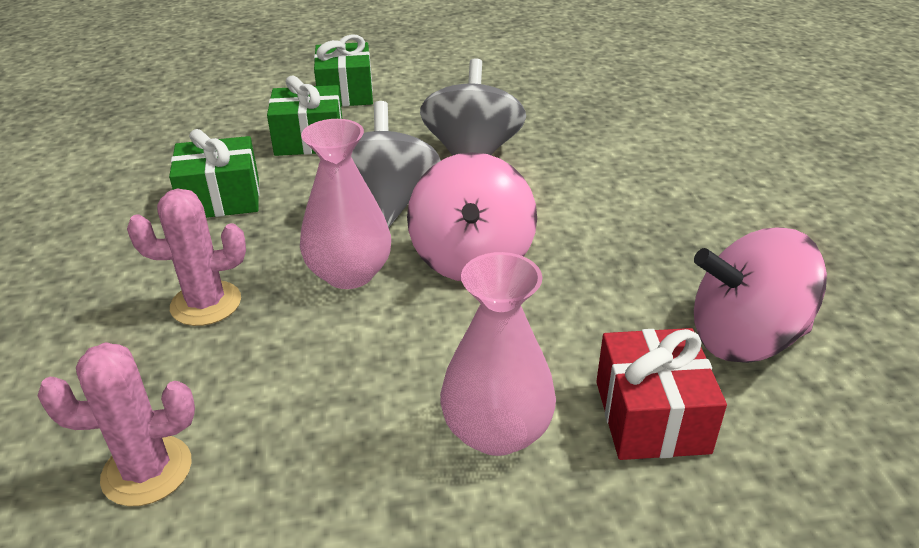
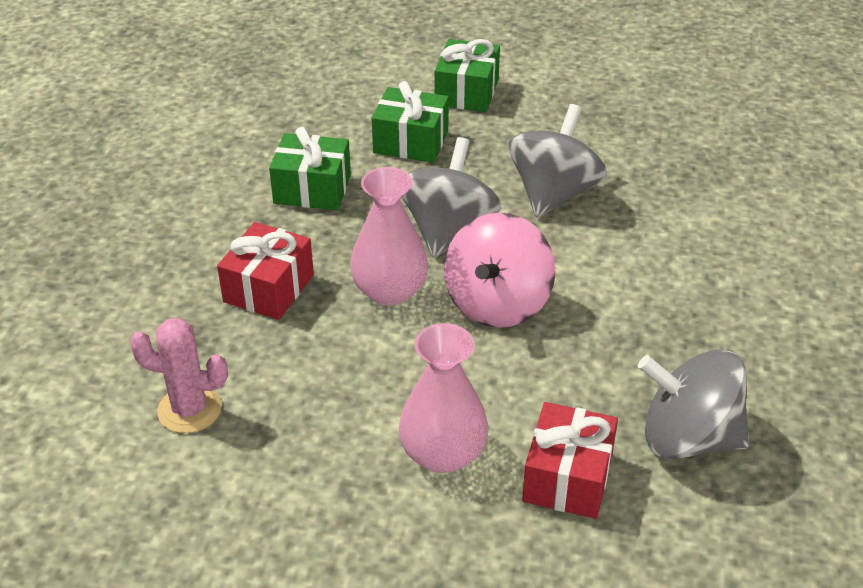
camera: 20 degrees right, 5 degrees up
pink cactus [127,189,246,326] -> red gift [217,222,314,320]
pink spinning top [694,227,827,363] -> grey spinning top [638,350,749,459]

